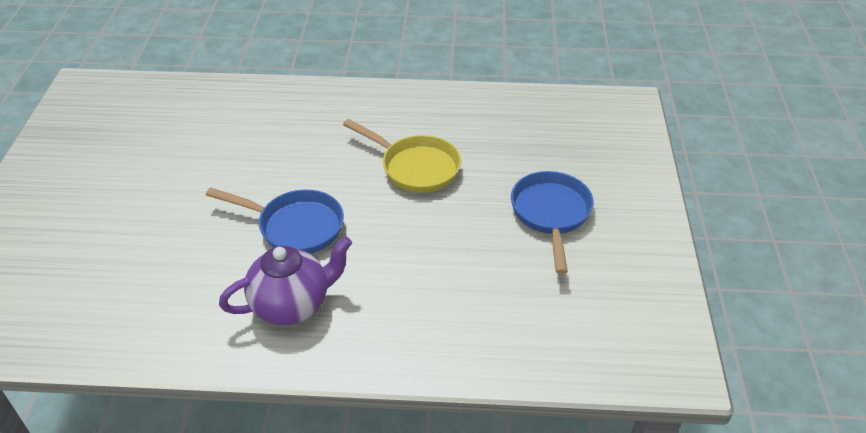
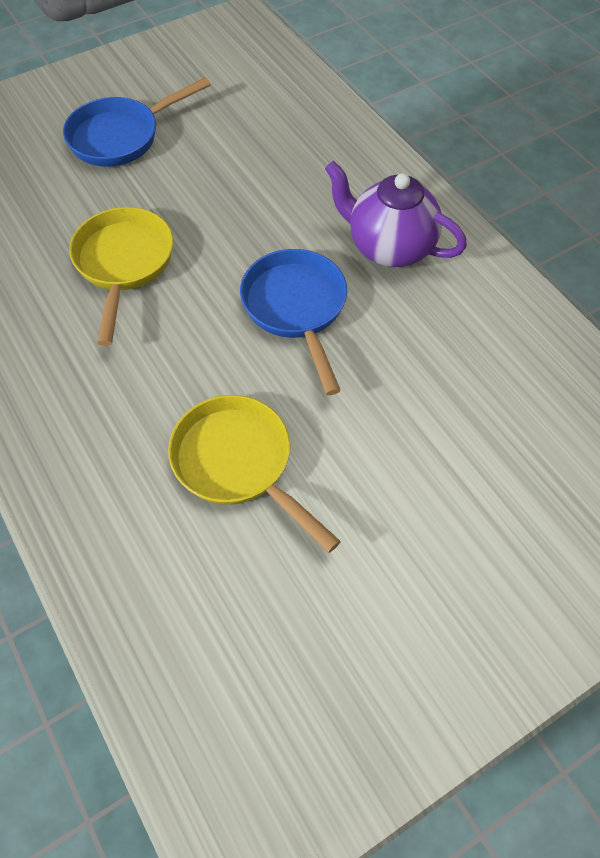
camera: 125 degrees left, 15 degrees up
none -> yellow pan [168,395,341,553]

